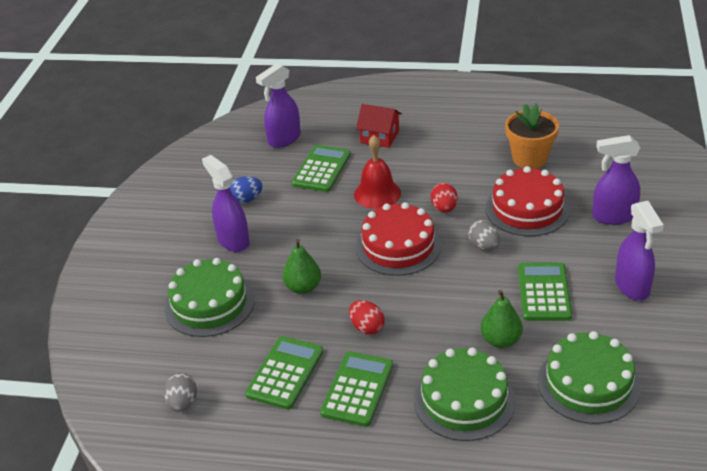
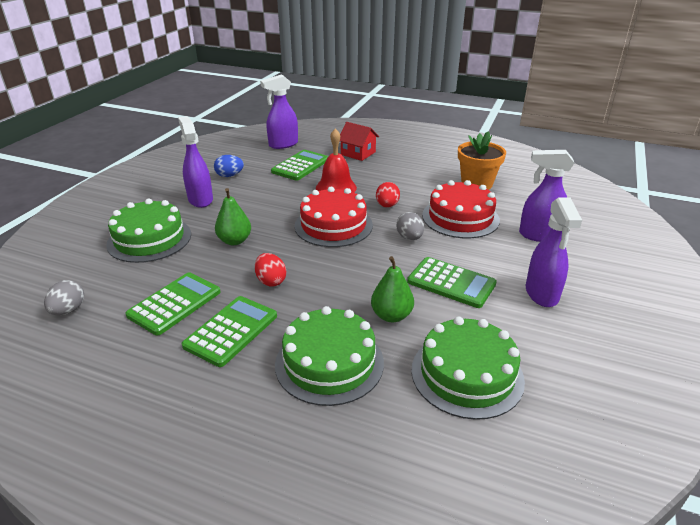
camera: 10 degrees right, 5 degrees down
green calculator [518,262,572,321] -> green calculator turned 105 degrees clockwise [407,257,497,308]

